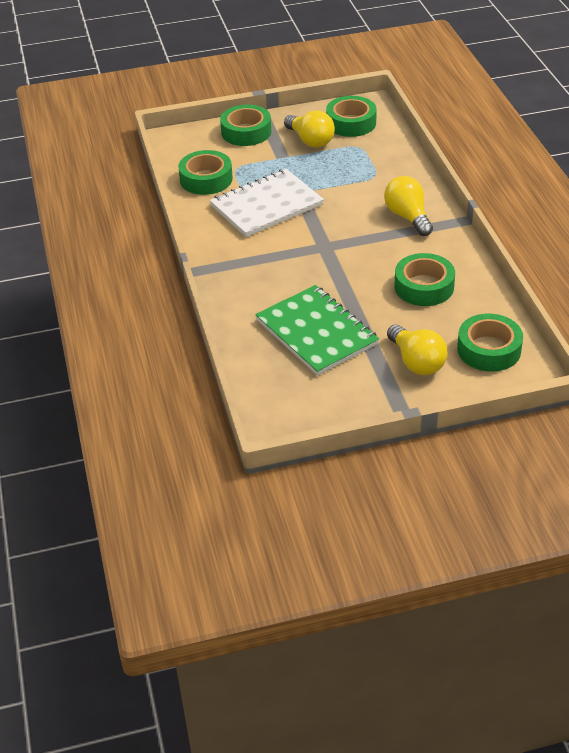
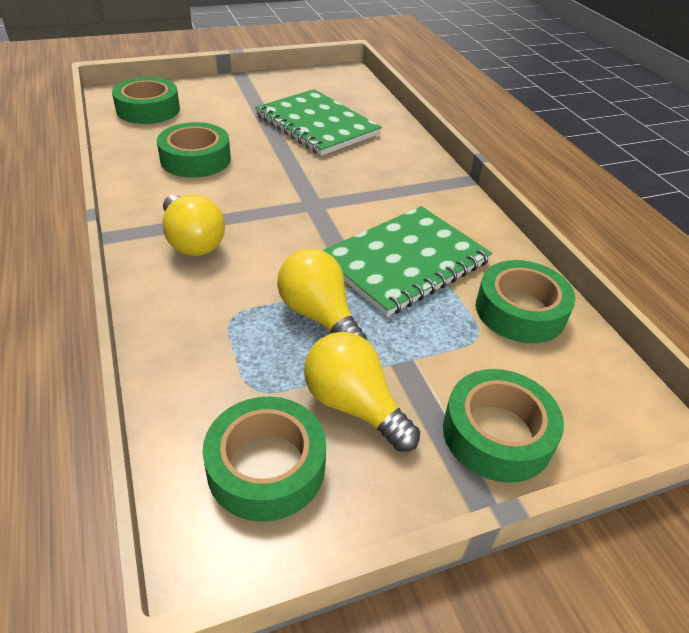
camera: 170 degrees right, 0 degrees up
white notebook [210,169,324,237] -> green notebook [322,206,492,317]
yellow light bulb [387,324,447,375] -> yellow light bulb moved to [277,248,367,340]

